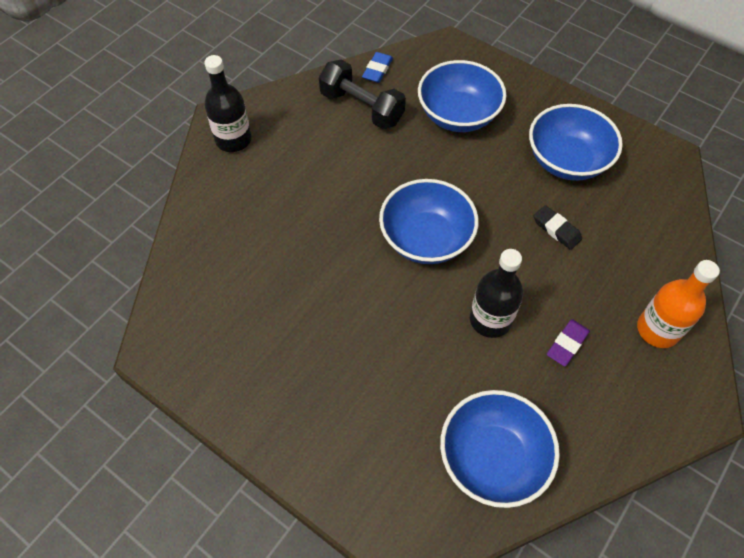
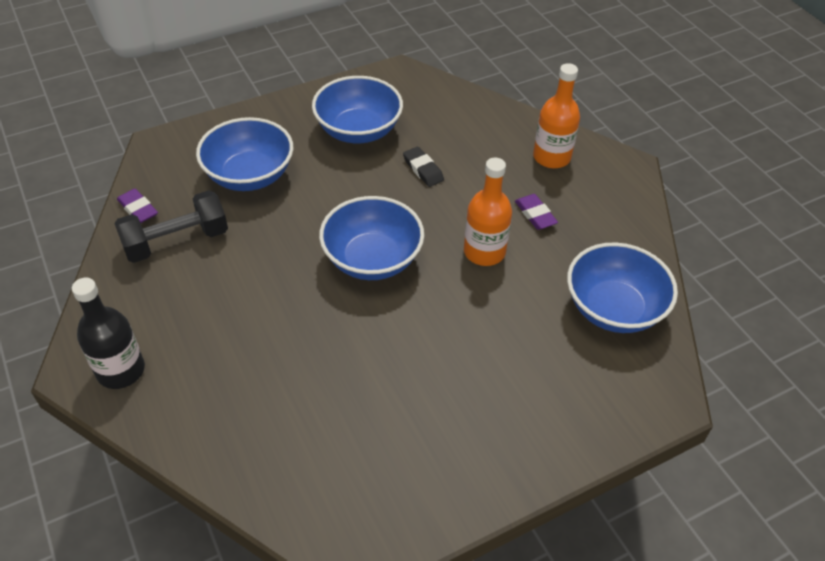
camera: 65 degrees left, 10 degrees down
blue eraser [362,52,393,83] -> purple eraser [117,189,158,223]
black bottle [470,249,523,338] -> orange bottle [464,158,512,266]
black eraser [534,205,582,250] -> black eraser turned 75 degrees clockwise [403,147,444,187]

